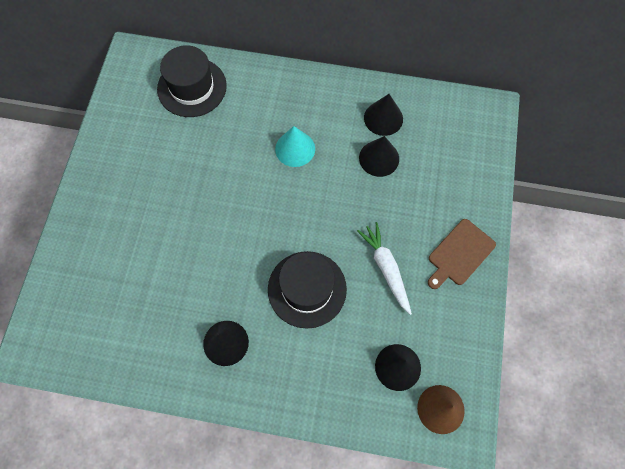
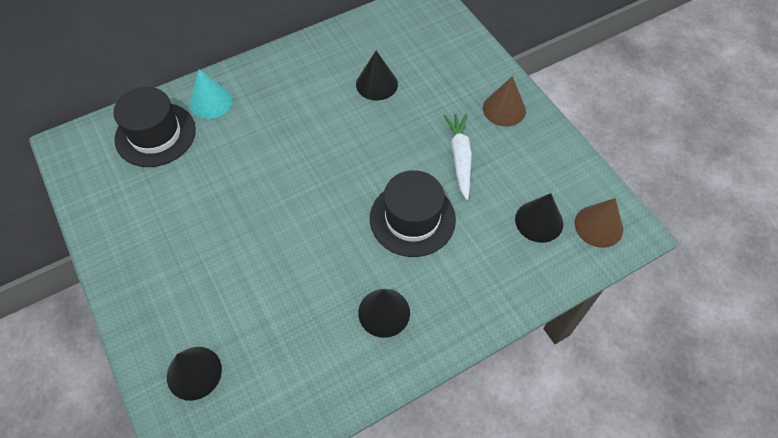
camera: 40 degrees left, 10 degrees down
turquoise cone [275,126,315,167] -> turquoise cone moved to [190,69,233,119]
white carrot [357,222,412,315] -> white carrot turned 60 degrees clockwise [444,114,472,200]
black cone [364,94,403,136] -> black cone moved to [167,347,222,401]
brown cutting board [428,219,496,289] -> brown cone [483,76,526,126]

